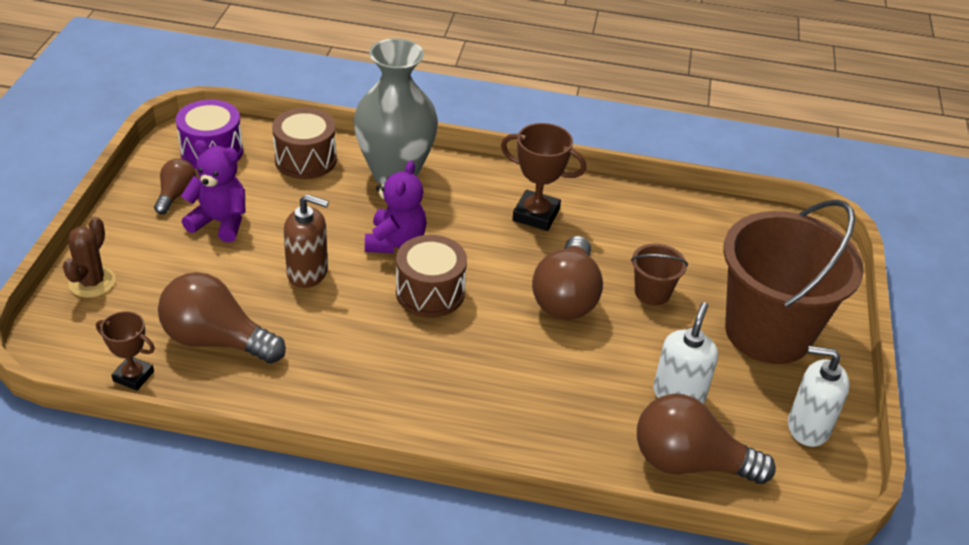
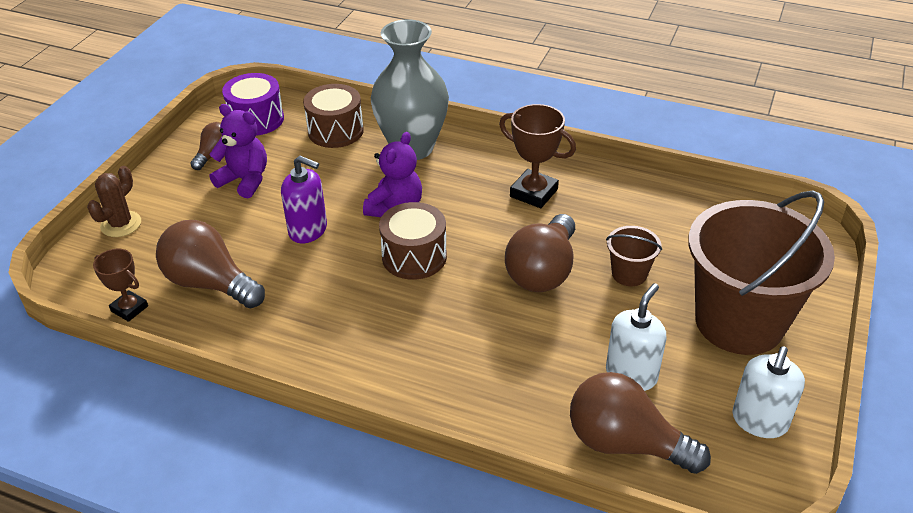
camera: 15 degrees right, 0 degrees up
brown soap dispenser [283,194,329,288] -> purple soap dispenser [281,156,327,243]
white soap dispenser [788,346,850,447] -> white soap dispenser turned 90 degrees counterclockwise [732,346,805,438]

